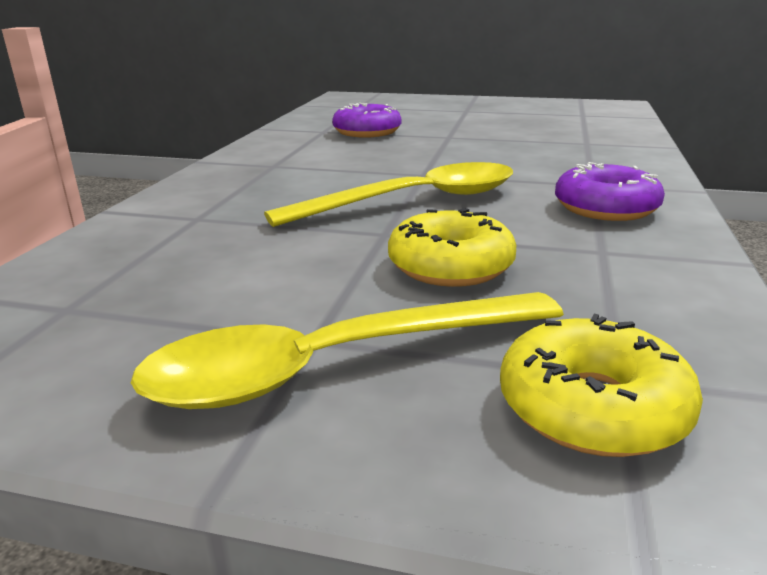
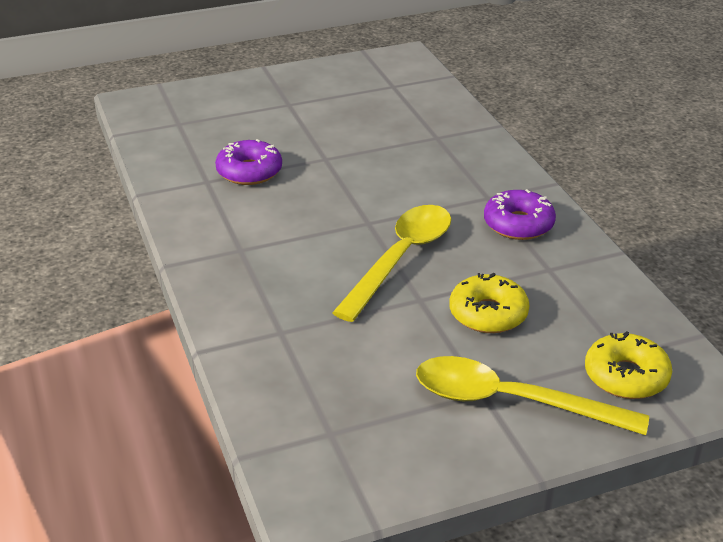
camera: 35 degrees left, 10 degrees up
yellow spoon [131,292,564,409] -> yellow spoon turned 75 degrees clockwise [416,356,649,435]

